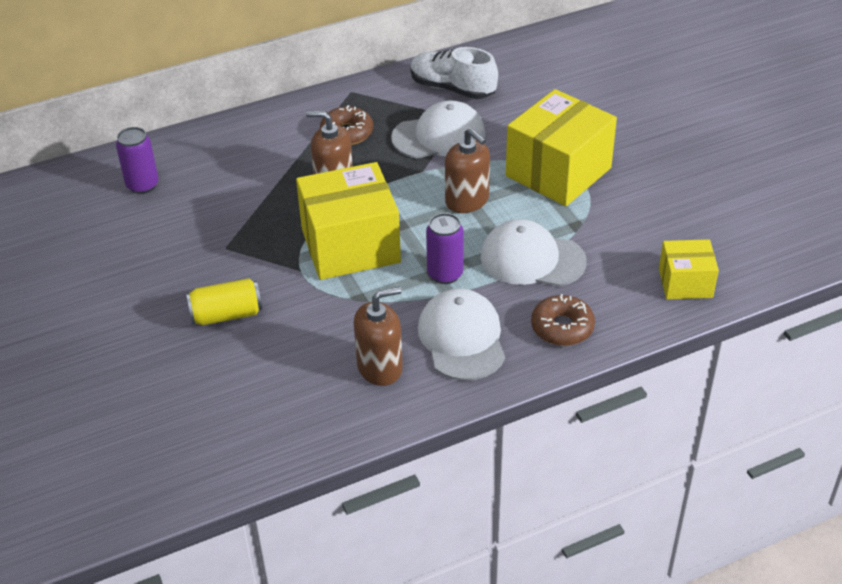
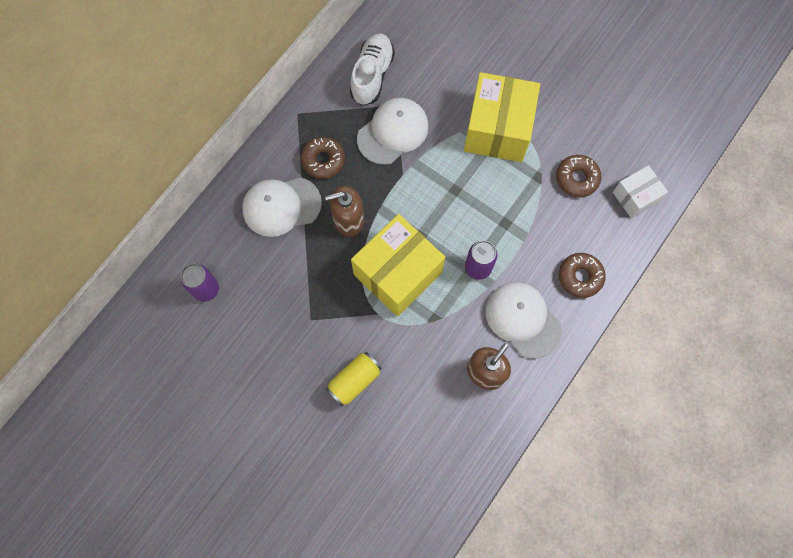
camera: 30 degrees left, 30 degrees up
white shoe [410,47,498,99] -> white shoe turned 105 degrees clockwise [350,33,395,105]
brown soap dispenser [445,128,490,213] -> none
white cap [481,219,587,287] -> white cap moved to [242,178,322,237]
yellow box [659,239,719,299] -> white box [613,165,668,218]
none -> brown donut [556,155,601,197]

